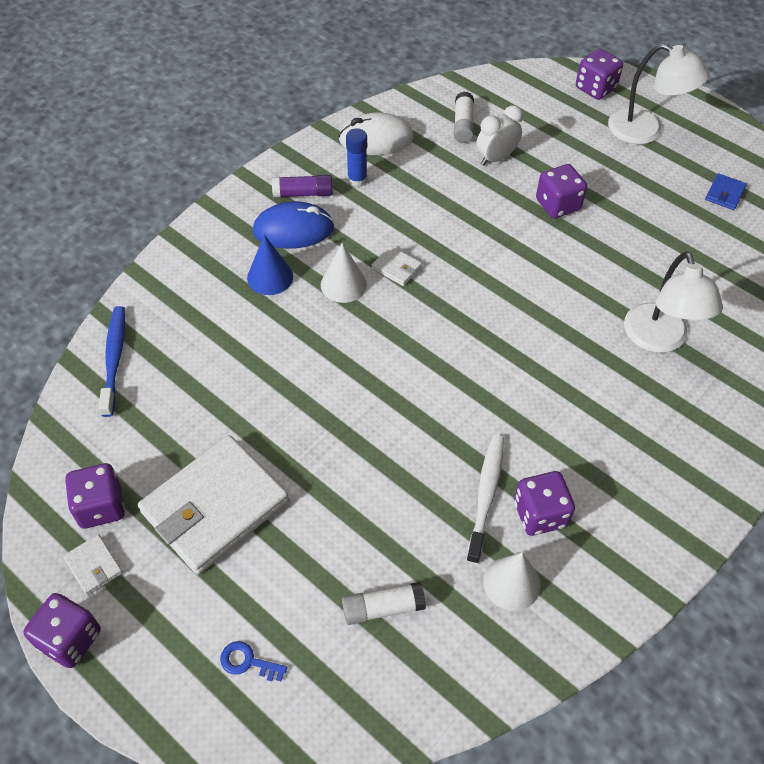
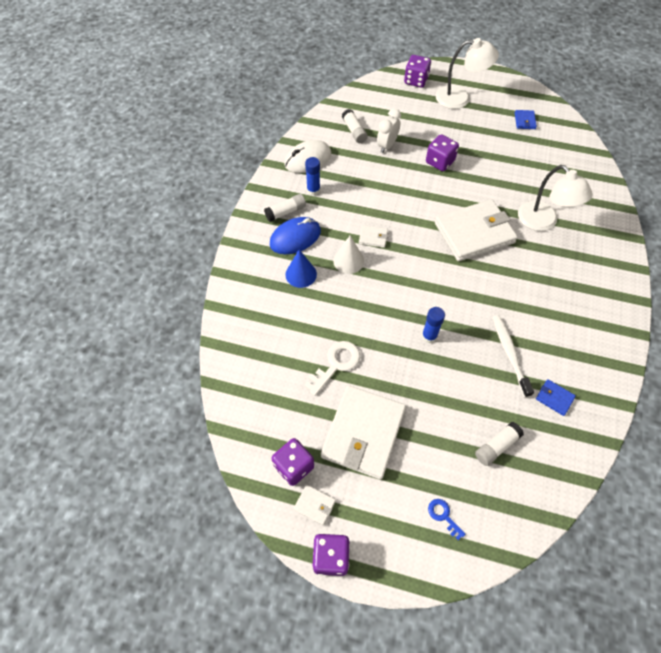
camera: 25 degrees left, 5 degrees up
blue toothbrush [99,306,125,417] -> none
blue key [220,641,287,681] -> blue key turned 60 degrees clockwise [428,499,466,540]
purple glue stick [272,175,333,198] -> white glue stick [264,194,306,222]
white cone [483,552,540,611] -> blue wallet [536,379,576,416]
purple dice [514,471,575,536] -> none
none -> white key [304,341,360,396]
none -> blue glue stick [422,307,445,343]
none -> white wallet [435,199,518,261]

